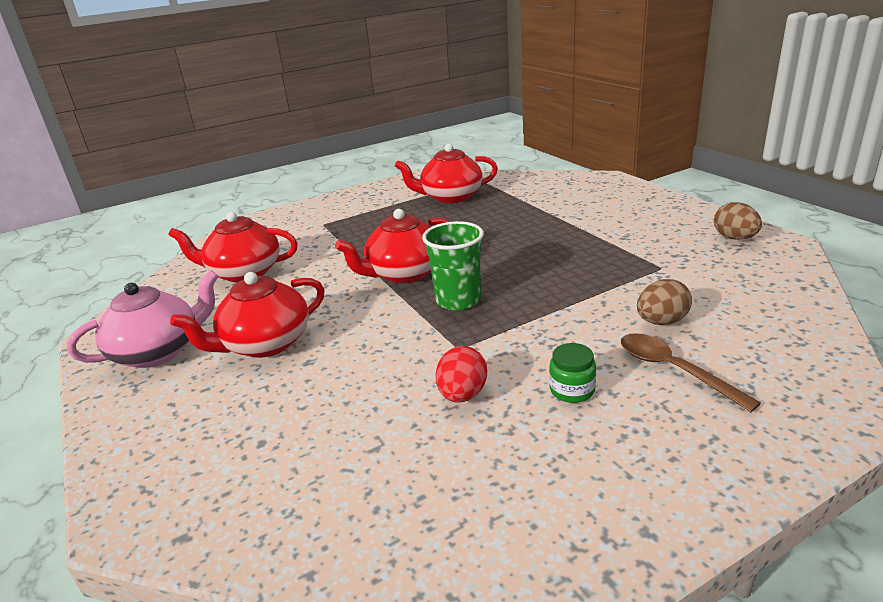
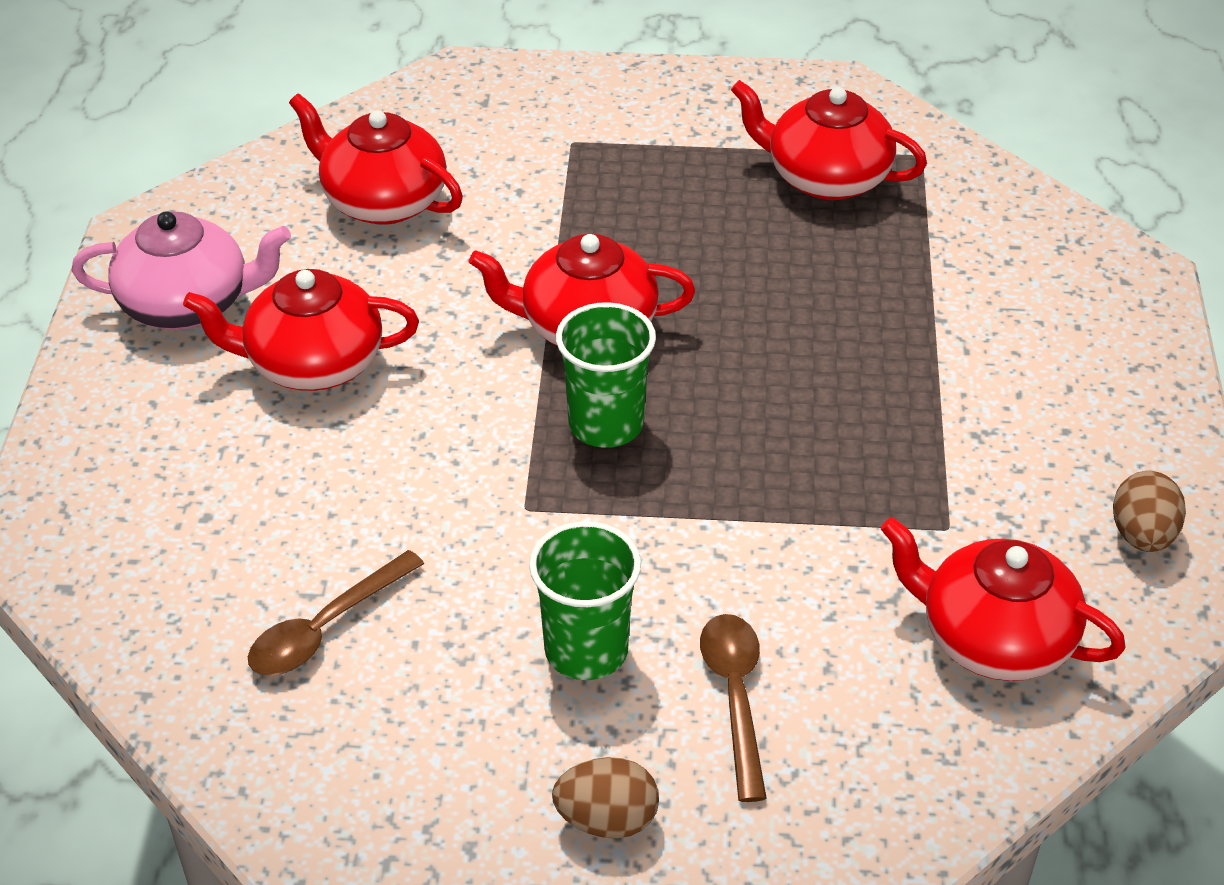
camera: 30 degrees right, 15 degrees up
red egg [436,346,487,402] -> none
green jar [549,343,596,403] -> green cup [529,521,641,680]
brown egg [637,279,692,325] -> brown egg moved to [552,757,659,838]
none -> brown spoon [248,550,424,676]
none -> red teapot [881,517,1125,681]

